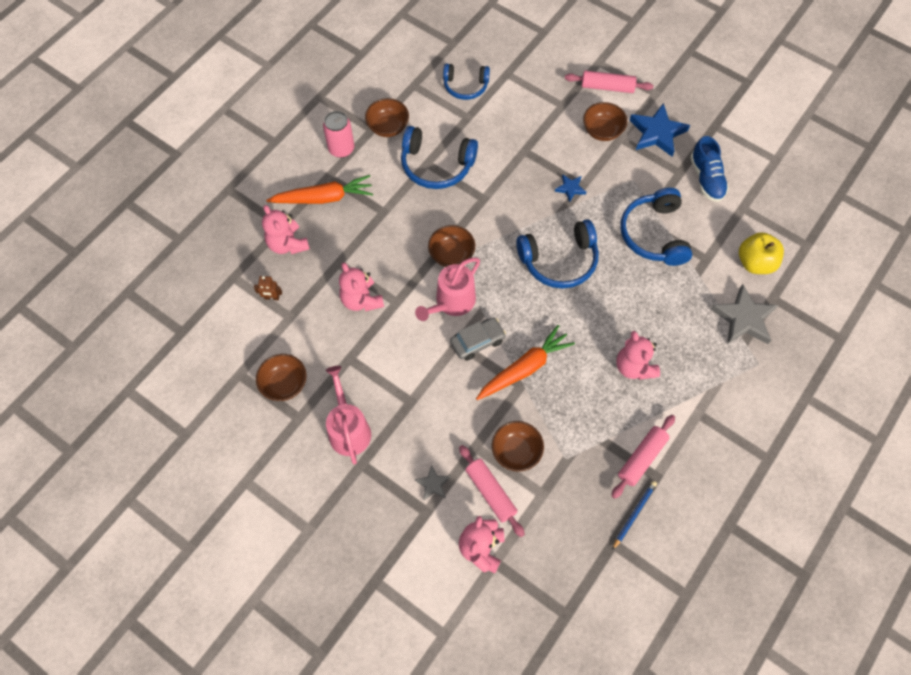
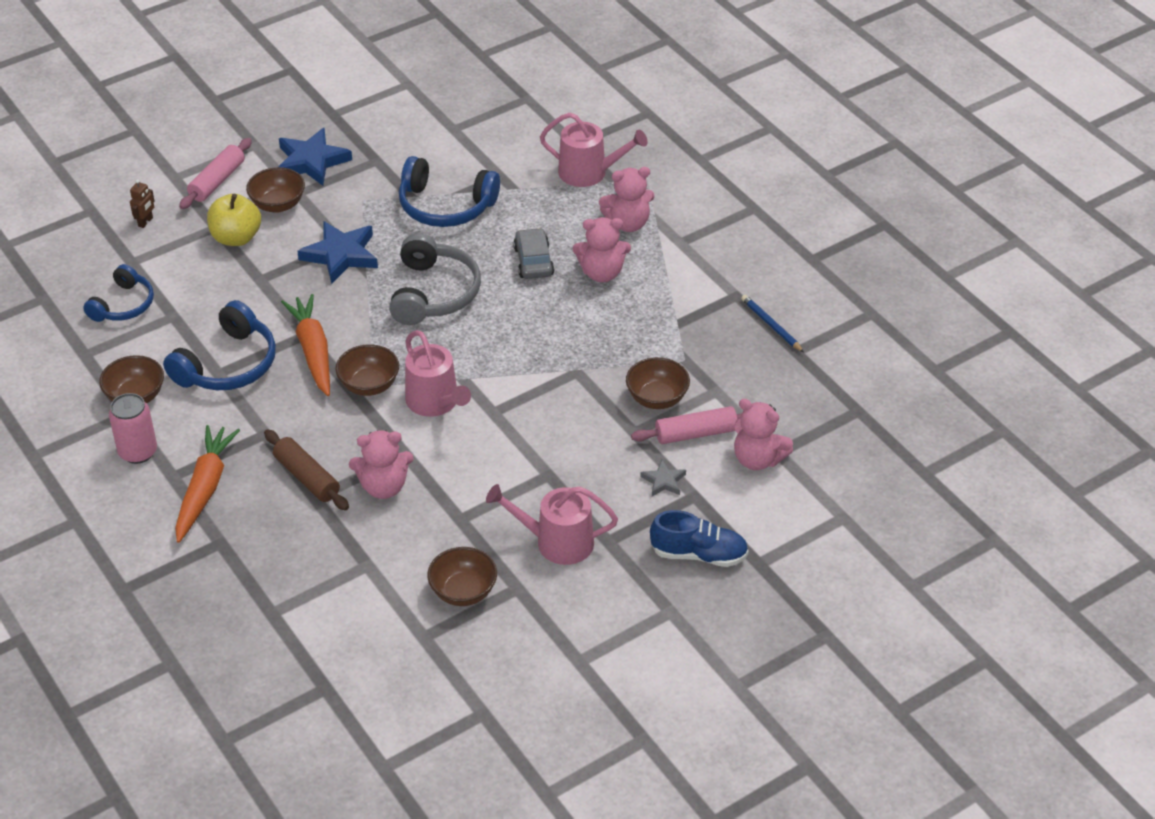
camera: 70 degrees left, 20 degrees down
brown robot [254,276,282,300] -> brown robot moved to [130,179,154,228]
pink teddy bear [262,205,310,254] -> pink teddy bear moved to [599,167,655,232]
grey car [450,317,506,361] -> grey car moved to [513,228,554,279]
orange carrot [476,325,575,400] -> orange carrot moved to [281,294,330,396]
blue headphones [516,219,599,289] -> grey headphones [389,233,481,325]
blue star [555,174,586,202] -> blue star [297,221,378,284], size x1.96
pink rolling pin [612,415,675,499] -> none
blue shoe [690,136,729,202] -> blue shoe moved to [650,510,749,567]
grey star [711,284,778,344] -> pink watering can [540,112,647,187]
yellow apple [739,232,784,274] -> yellow apple moved to [207,194,261,246]
none -> brown rolling pin [264,429,349,511]

